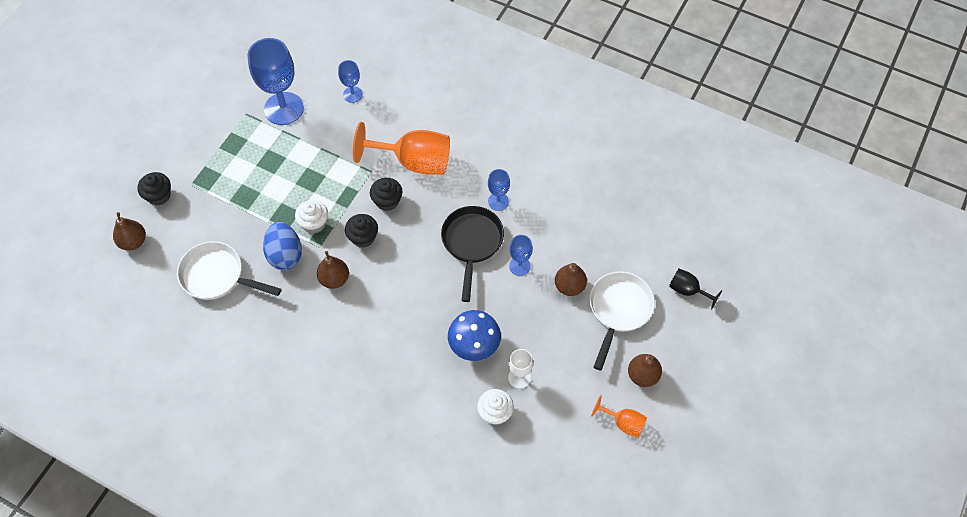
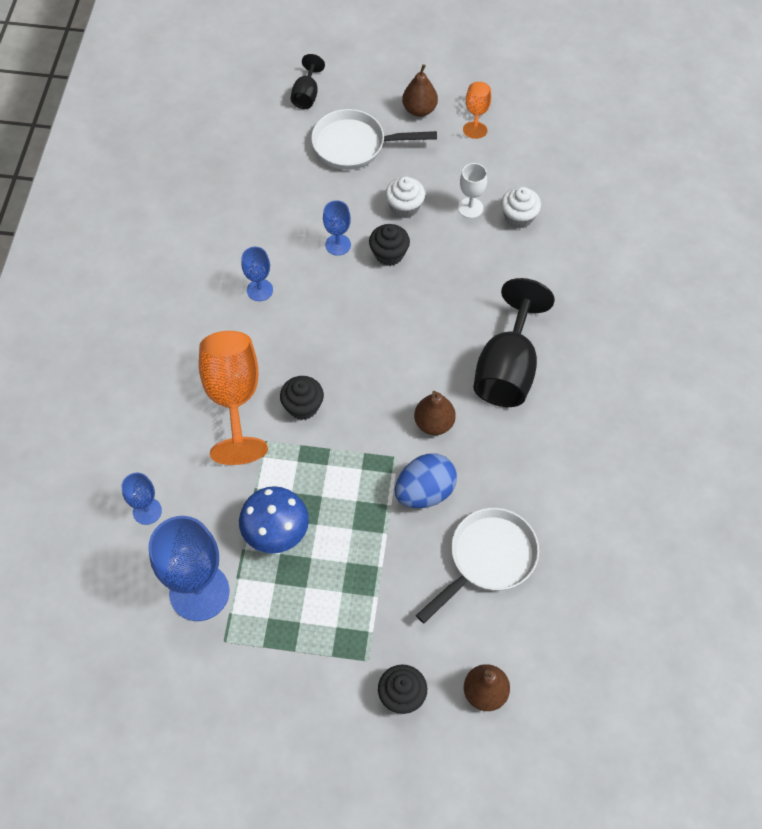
camera: 110 degrees left, 0 degrees up
white pan [177,241,281,300] -> white pan turned 135 degrees counterclockwise [416,508,539,623]
white cupcake [295,200,328,234] -> white cupcake moved to [385,176,425,218]
black cupcake [345,214,378,248] -> black cupcake moved to [369,224,410,266]
black pan [441,206,504,302] -> none
blue mushroom [448,310,501,361] -> blue mushroom moved to [239,486,309,553]
brown pear [555,263,587,296] -> none
none -> black goblet [473,278,555,407]

